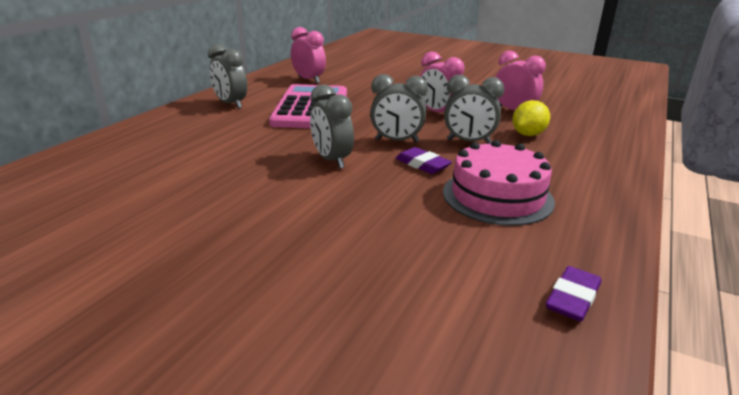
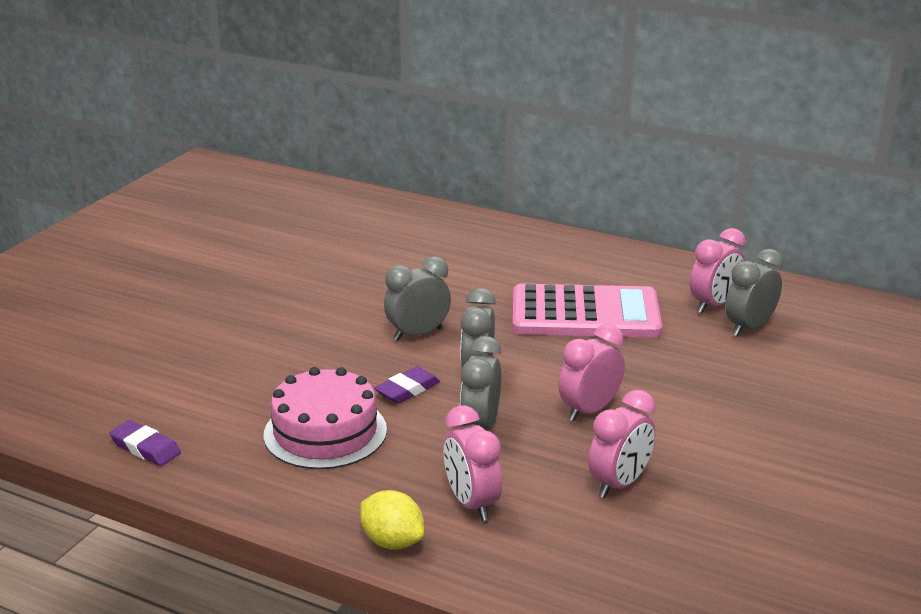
camera: 90 degrees right, 0 degrees up
grey clock [208,44,247,109] -> grey clock moved to [725,249,783,337]
yellow lemon [512,100,550,136] -> yellow lemon moved to [360,490,424,550]
none -> pink clock [443,405,502,521]

